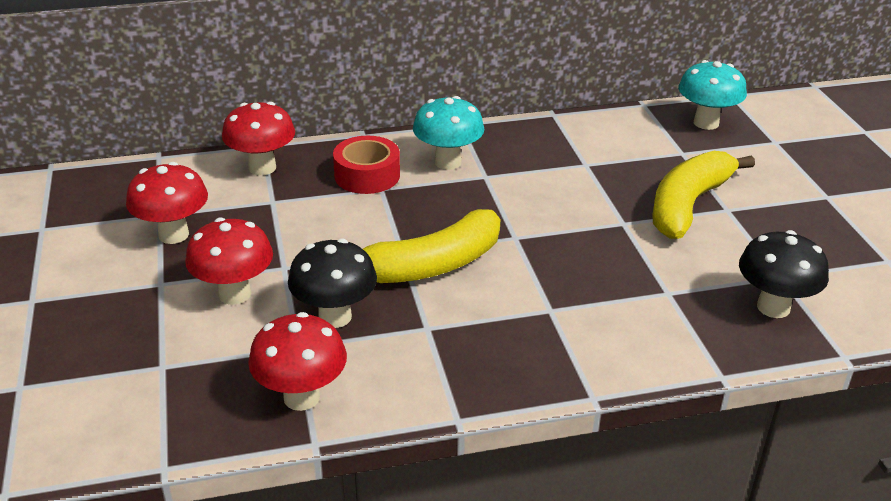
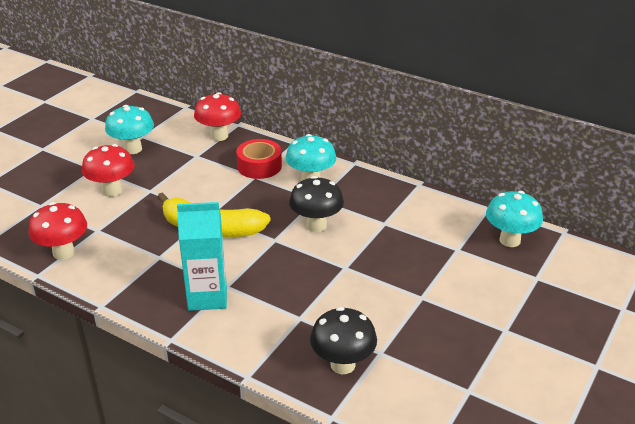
camera: 45 degrees right, 0 degrees up
red mushroom [126,162,208,244] -> turquoise mushroom [105,105,154,154]
black mushroom [288,239,377,328] -> black mushroom moved to [289,176,344,232]
yellow banana [652,151,755,239] -> none
none -> turquoise carton [177,202,227,311]

